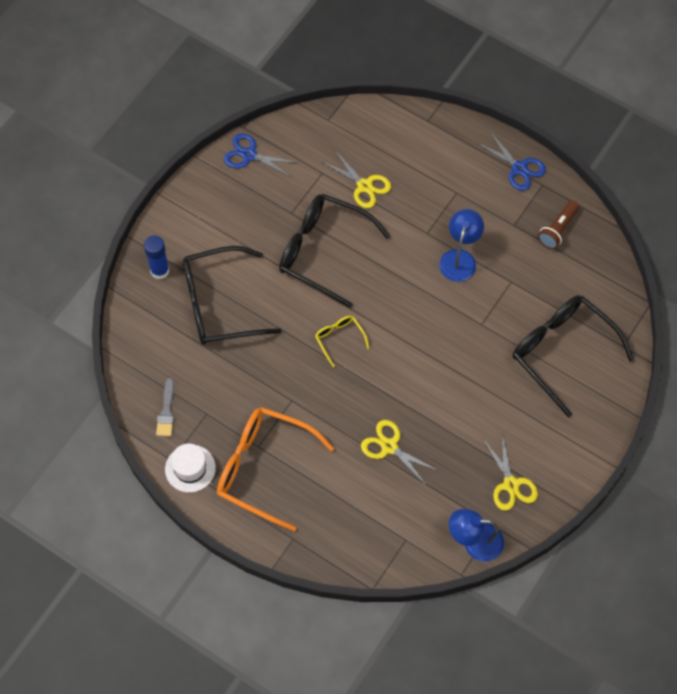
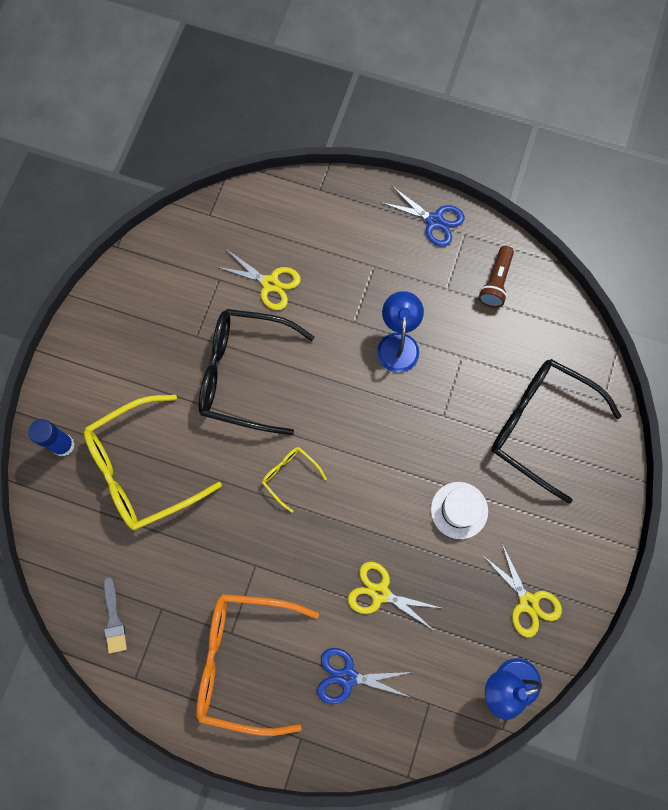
camera: 15 degrees left, 10 degrees up
white hat [165,444,216,493] -> white hat moved to [431,482,488,539]
black glasses [183,246,282,345] -> yellow glasses [84,395,222,530]
blue scissors [224,133,299,177] -> blue scissors moved to [317,648,412,704]

